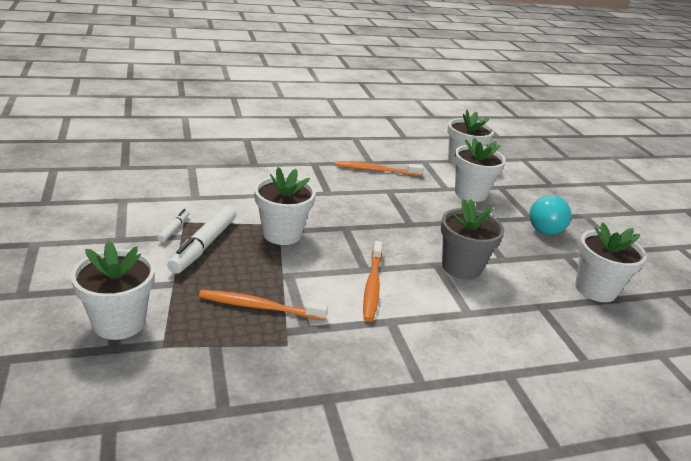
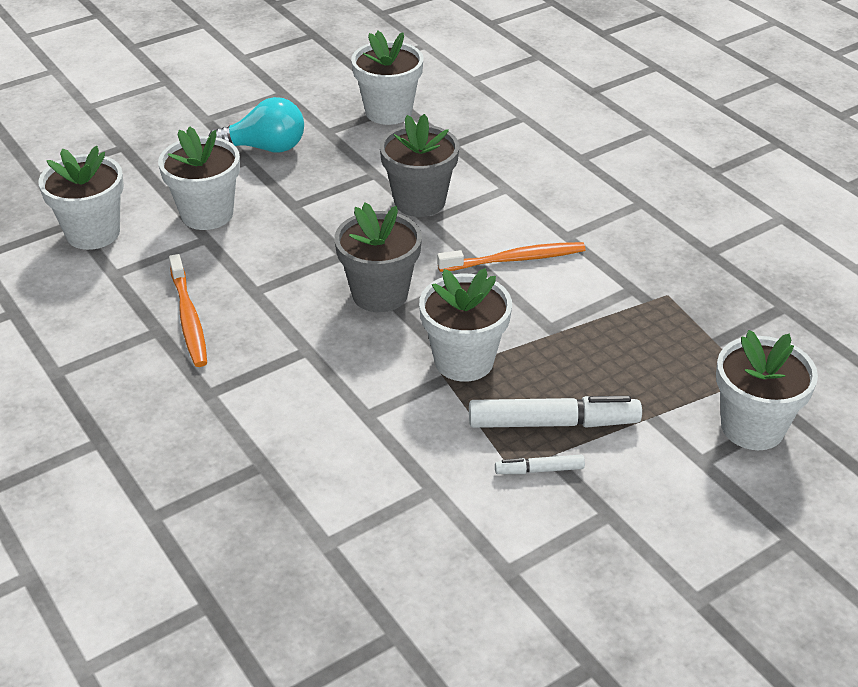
camera: 105 degrees left, 10 degrees up
orange toothbrush [199,290,328,321] -> none
none -> grey flower pot [334,203,422,312]

